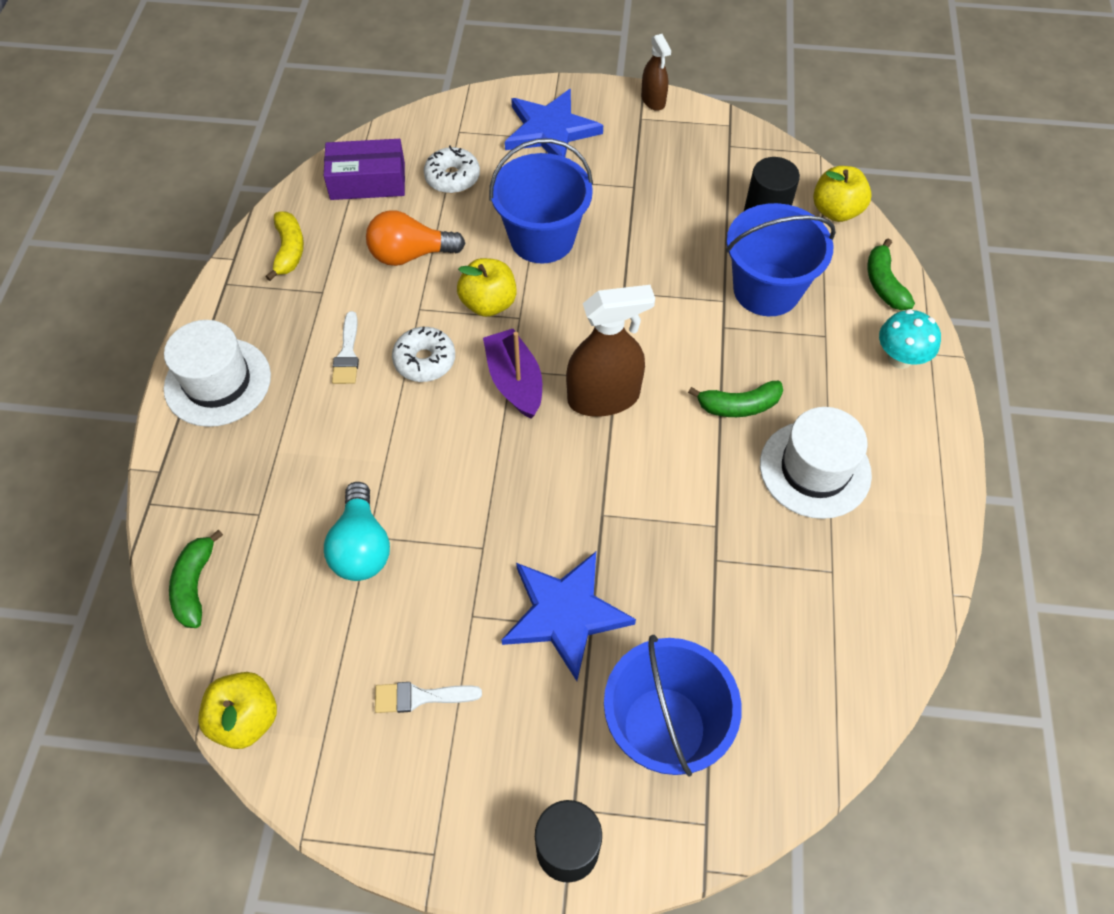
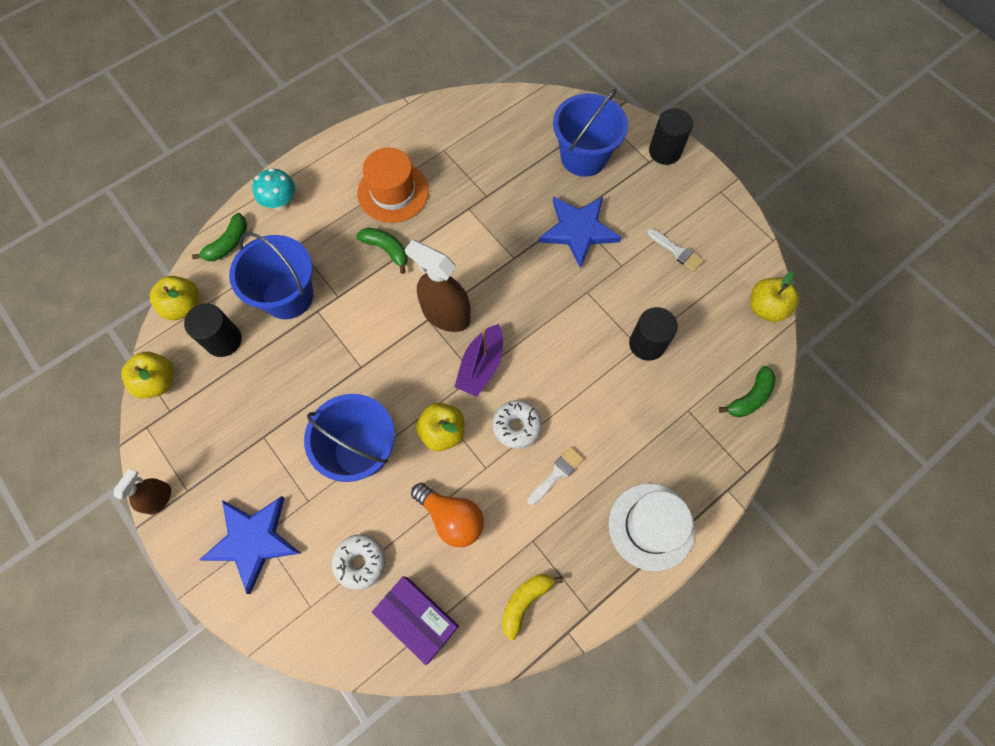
camera: 135 degrees left, 10 degrees up
turquoise light bulb [324,482,390,581] -> black cylinder [629,307,678,361]
white hat [760,407,872,519] -> orange hat [357,148,429,223]
none -> yellow apple [121,352,174,399]

